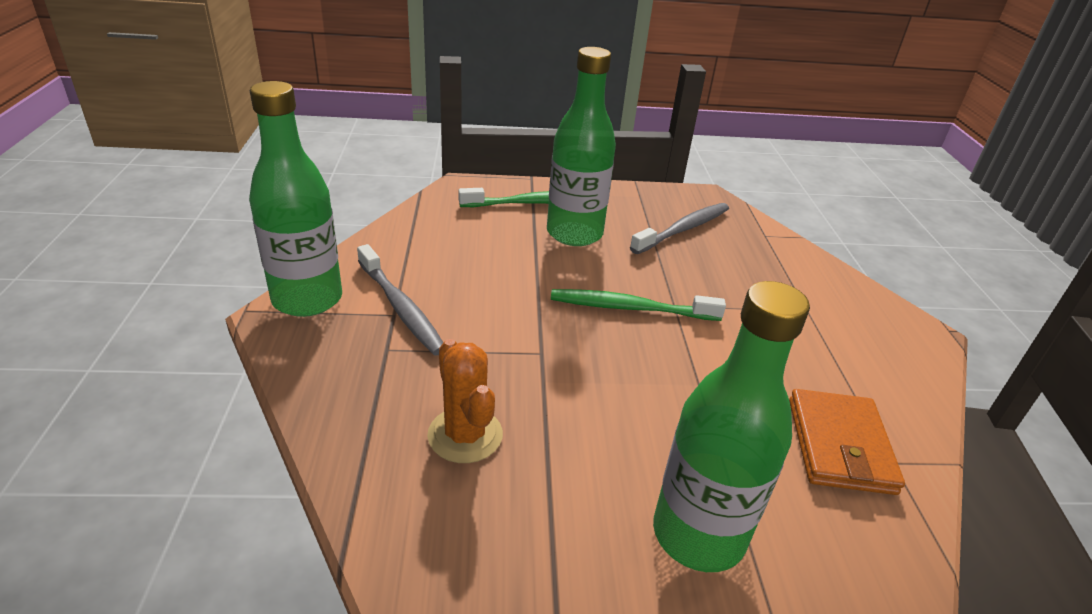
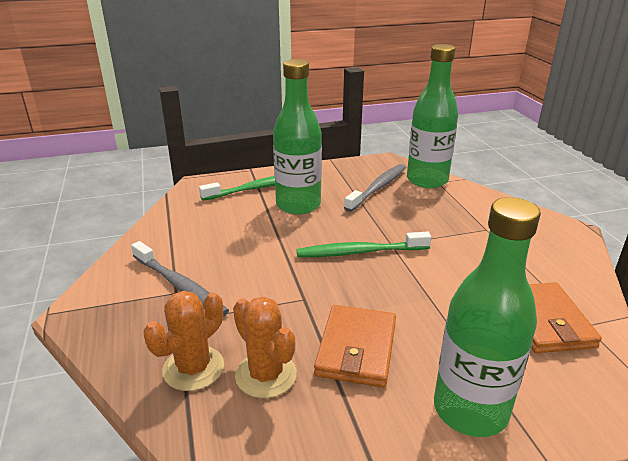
camera: 10 degrees left, 5 degrees down
green bottle [249,81,342,317] -> green bottle moved to [407,44,458,188]
none -> orange cactus [143,291,224,391]
none -> orange wallet [314,305,396,388]

